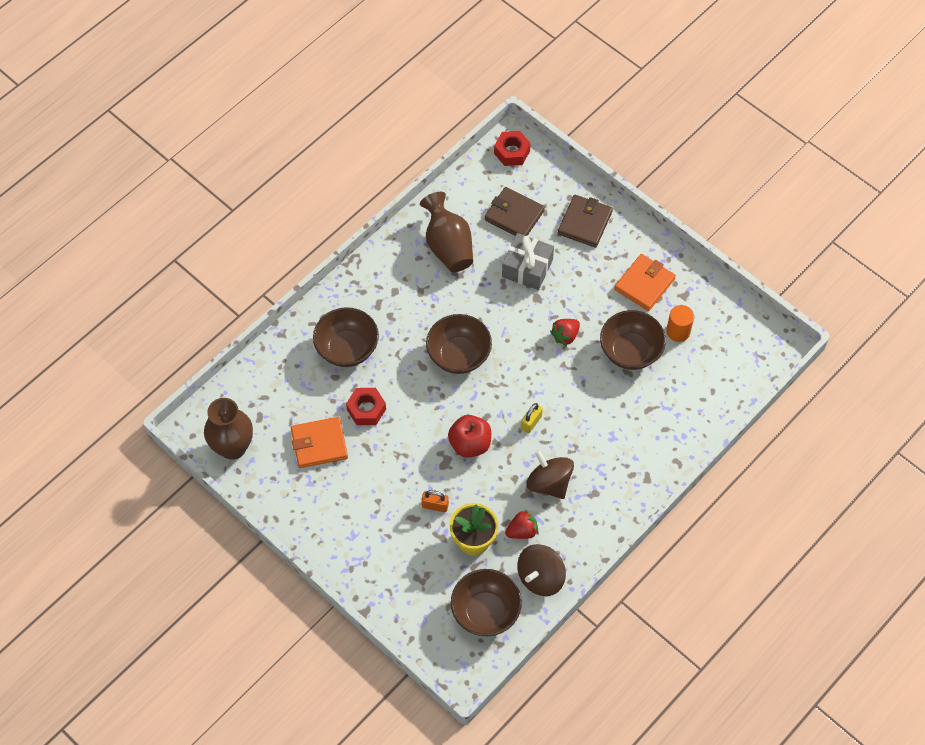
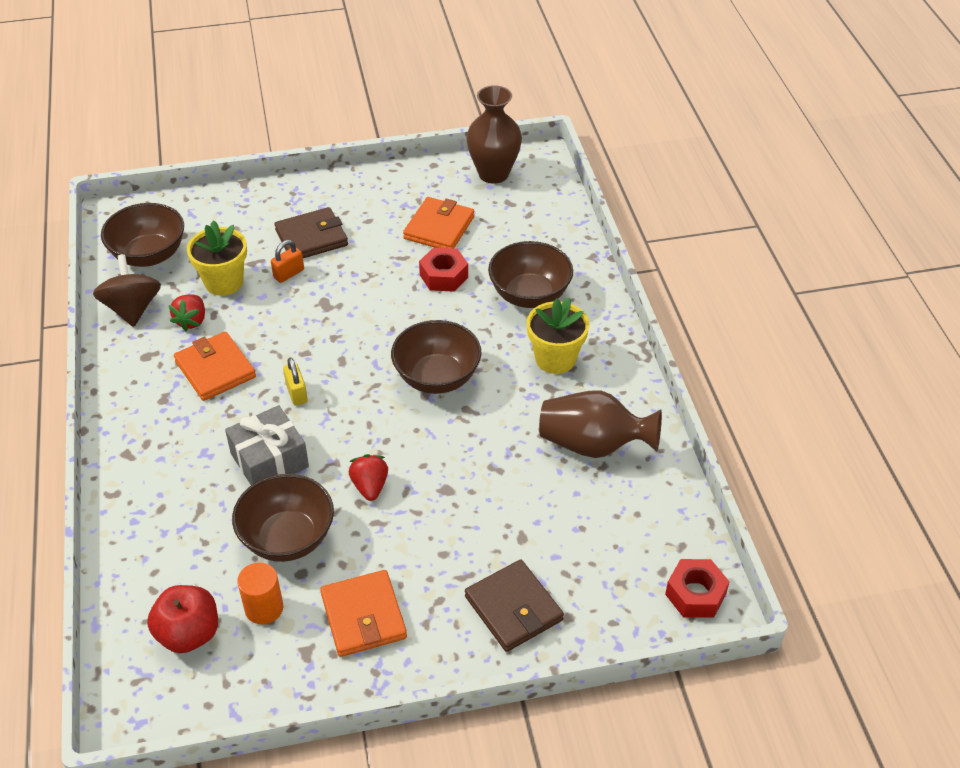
camera: 125 degrees right, 15 degrees down
red apple [448,415,491,458] -> red apple moved to [147,585,218,653]
brown wallet [484,187,545,236] -> brown wallet moved to [274,207,348,258]
grey gift [502,233,554,290] -> grey gift moved to [225,405,309,485]
brown spinning top [526,450,574,499] -> orange wallet [174,331,256,401]
none -> yellow flower pot [527,298,589,374]

